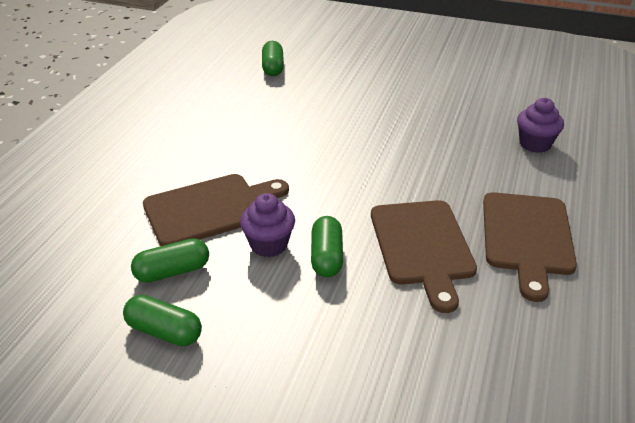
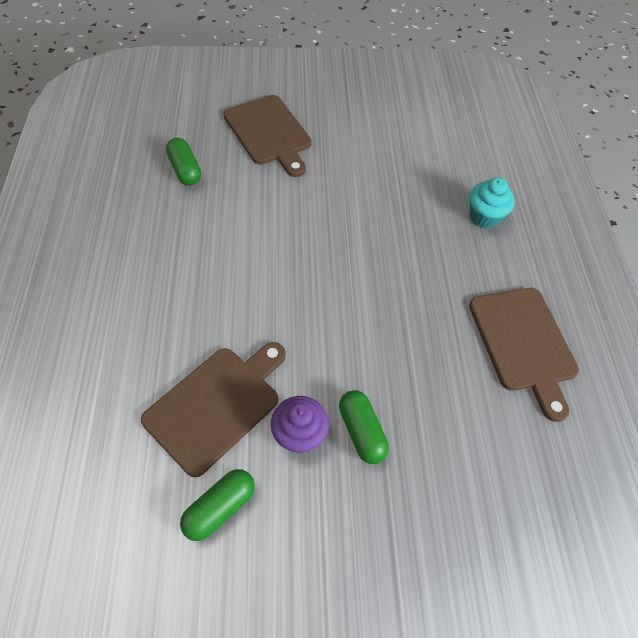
camera: 25 degrees left, 20 degrees up
green capsule [123,295,202,346] -> none
brown cutting board [371,200,477,313] -> brown cutting board moved to [223,95,312,177]
purple cupcake [517,98,564,153] -> turquoise cupcake [469,178,515,229]

